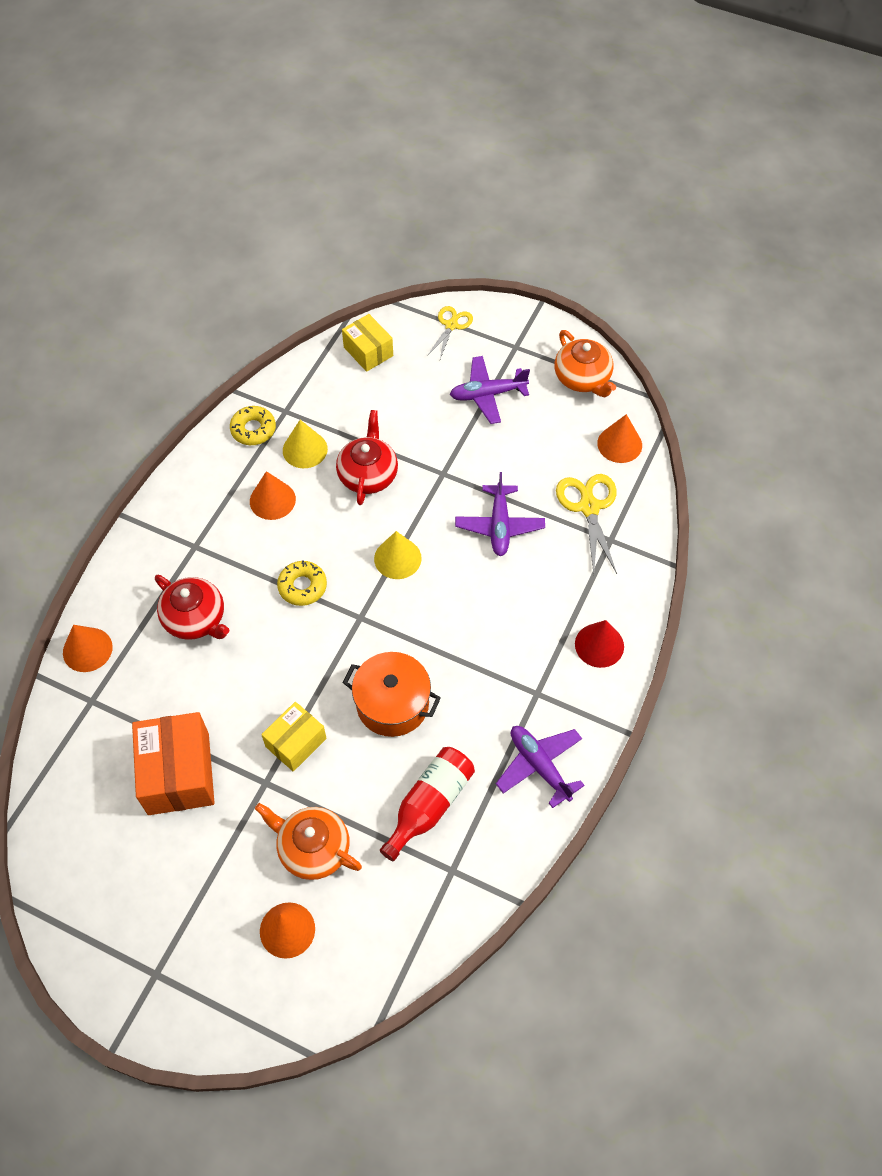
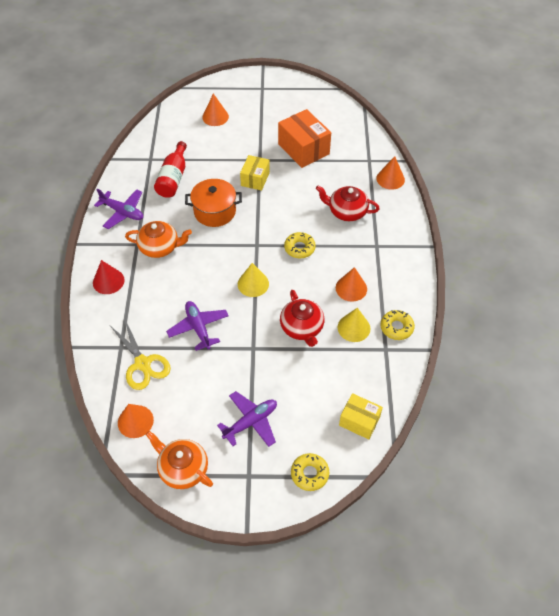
camera: 155 degrees right, 5 degrees down
orange teapot [255,803,362,880] -> orange teapot moved to [125,221,192,258]
yellow scissors [427,306,473,359] -> yellow donut [291,453,329,491]

